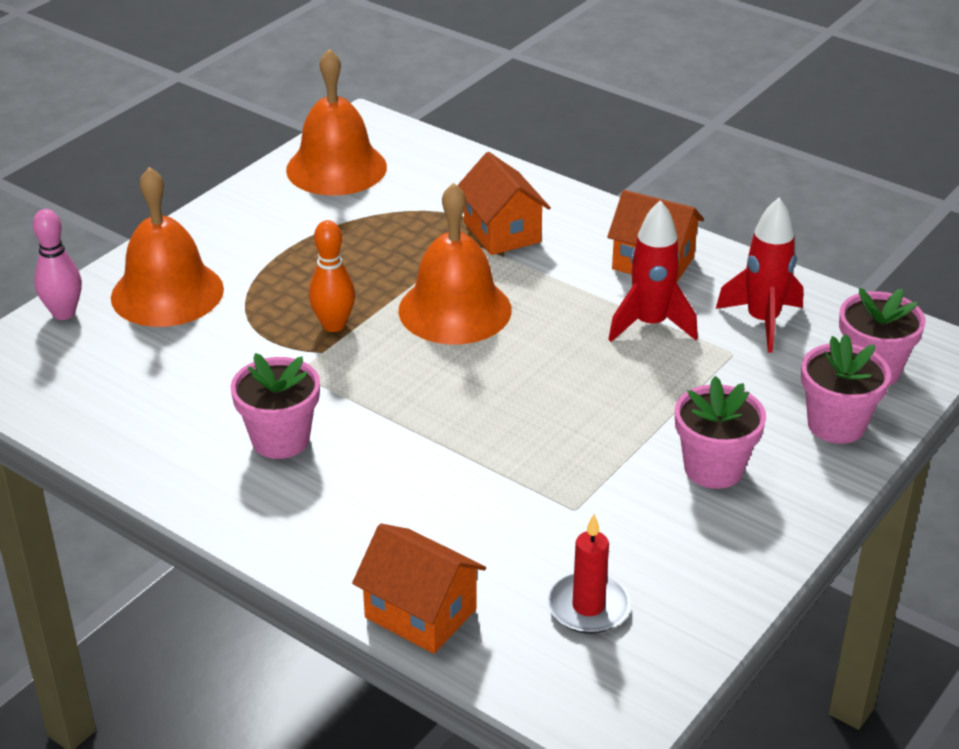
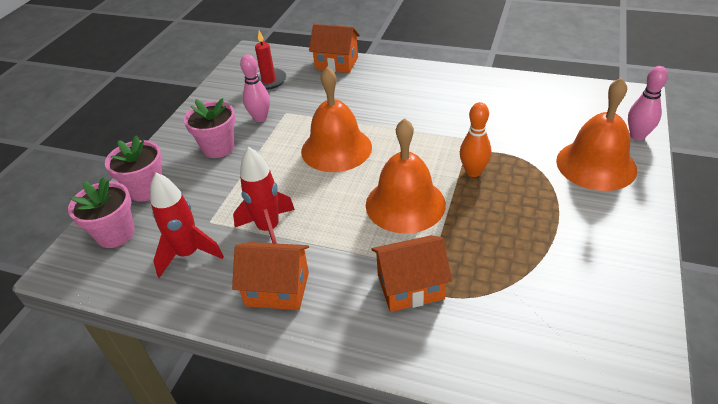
camera: 165 degrees right, 5 degrees up
pink flower pot [231,353,320,459] -> none
orange bell [286,49,387,195] -> orange bell moved to [301,67,372,172]
orange house [457,152,551,255] -> orange house turned 60 degrees counterclockwise [371,235,452,312]
none -> pink bowling pin [240,54,270,122]

